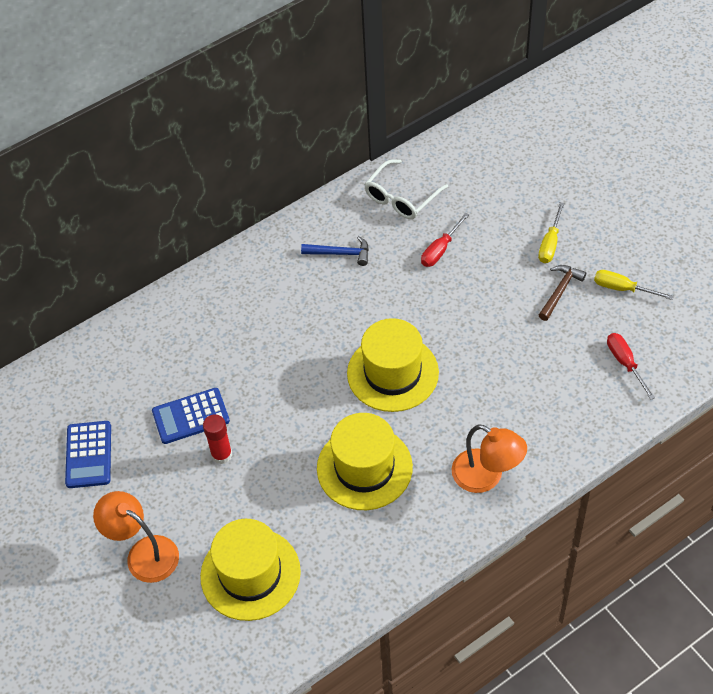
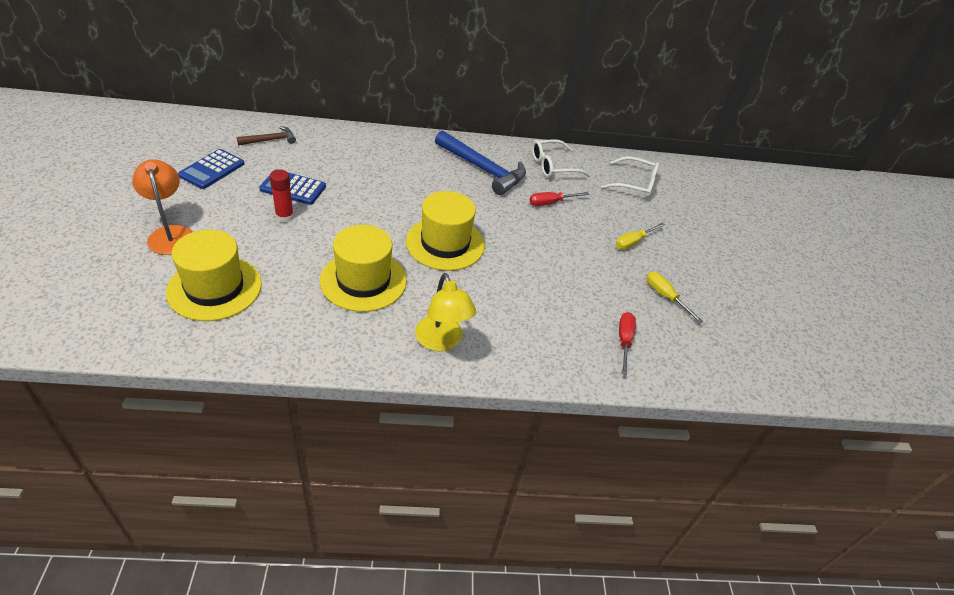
camera: 25 degrees right, 10 degrees down
blue hammer [301,236,369,266] -> blue hammer [435,130,526,195], size x1.91
orange lamp [452,424,527,493] -> yellow lamp [415,273,476,351]
brown hammer [539,265,586,321] -> brown hammer moved to [237,126,296,145]
none -> white glasses [601,156,659,198]

